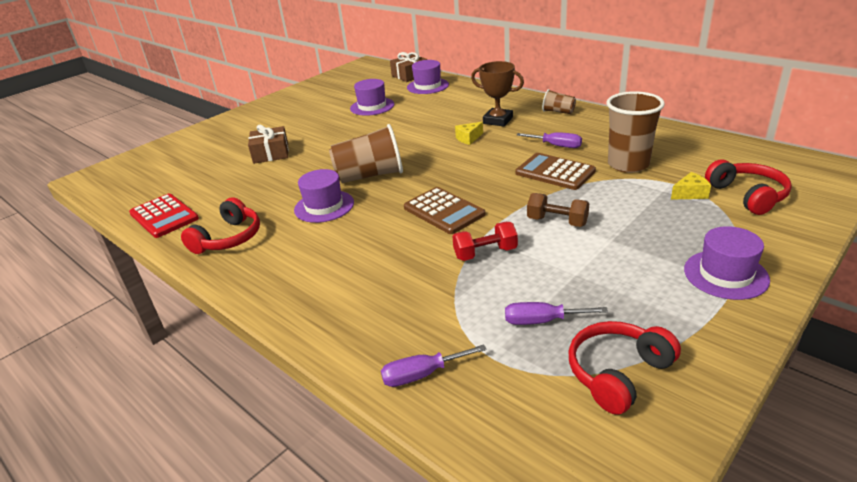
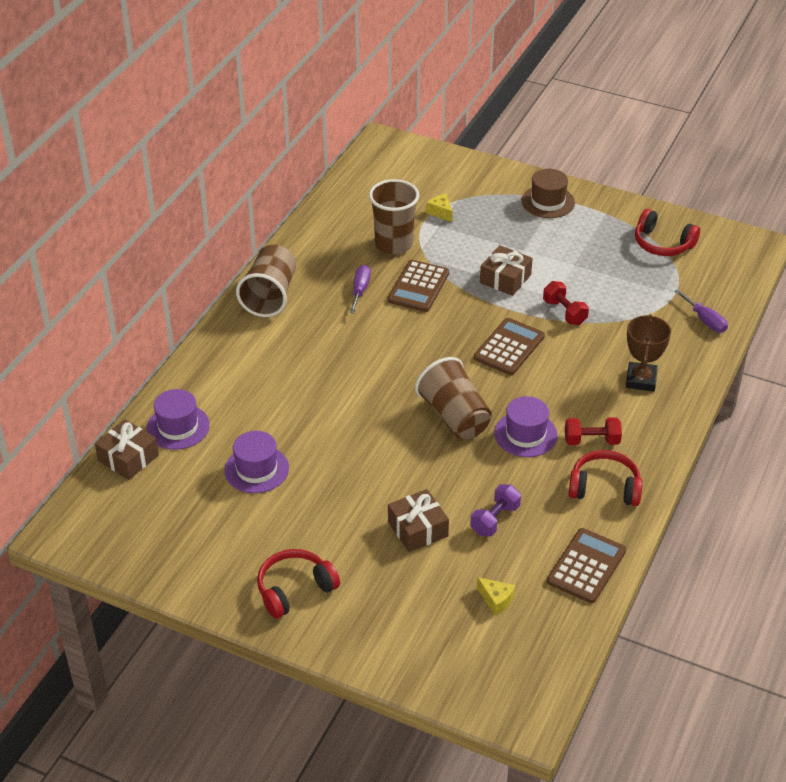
camera: 110 degrees left, 10 degrees up
red calculator [129,193,199,238] -> brown calculator [547,528,626,603]
yellow cheese [455,122,483,145] -> yellow cheese moved to [477,577,515,615]
brown trophy [471,61,524,126] -> brown trophy moved to [626,315,671,392]
purple screwdriver [505,302,608,325] -> none
brown dumbbell [527,193,589,227] -> brown gift [480,245,533,296]
brown cup [542,89,576,114] -> brown cup [236,245,296,317], size x1.95
purple hat [684,226,770,300] -> brown hat [521,169,575,218]
red headphones [705,159,792,215] -> red headphones moved to [257,549,340,619]
none -> purple dumbbell [470,484,521,536]
none -> red dumbbell [565,417,622,445]

